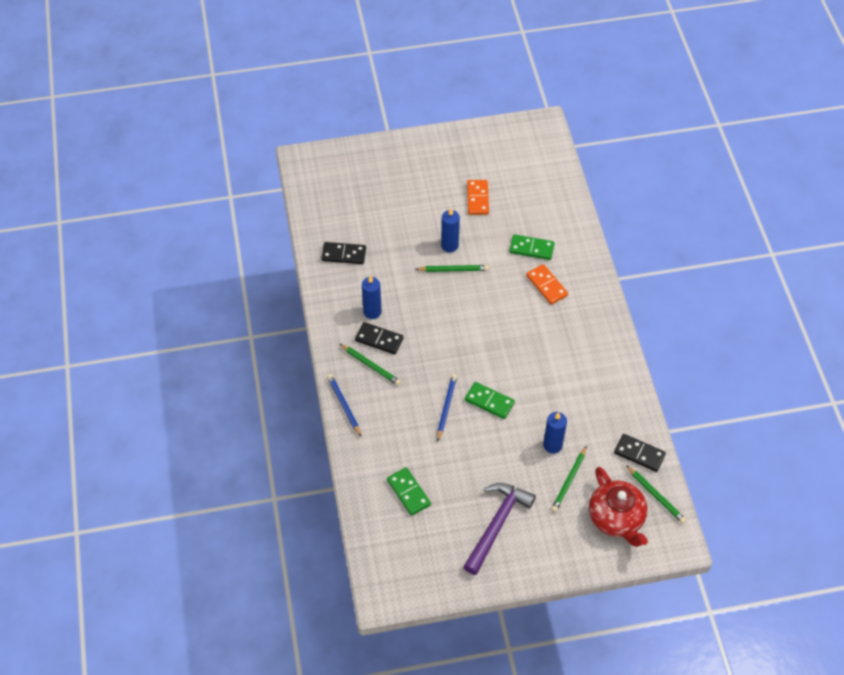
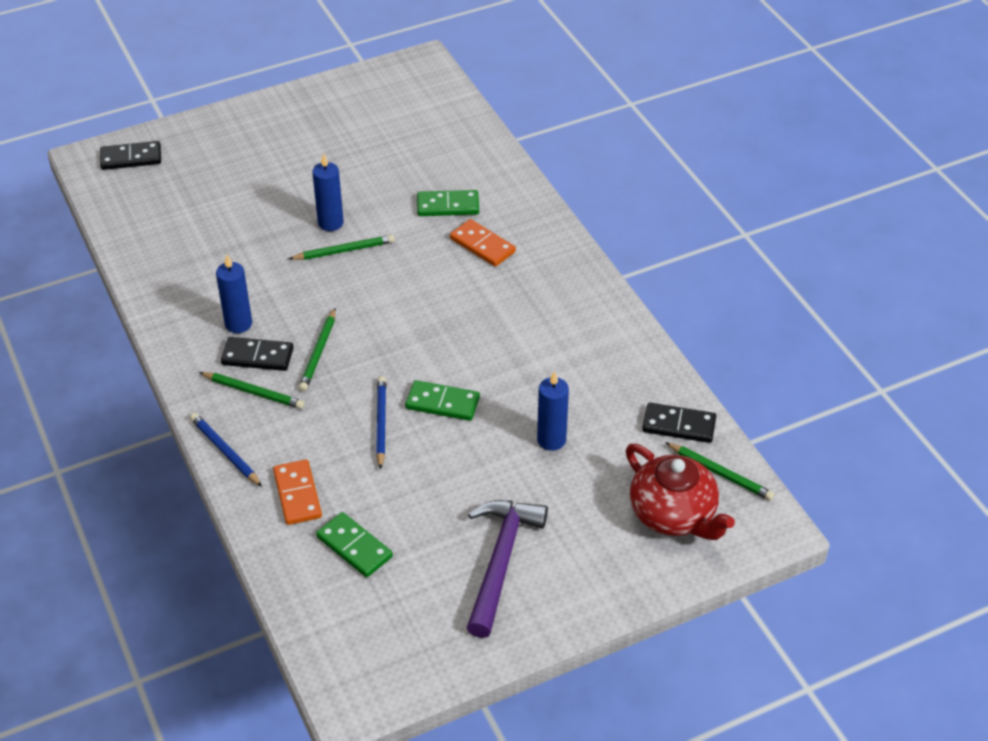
camera: 15 degrees left, 10 degrees down
black domino [322,242,366,264] -> black domino moved to [100,141,161,170]
orange domino [467,180,489,215] -> orange domino moved to [273,459,322,525]
green pencil [551,446,587,512] -> green pencil moved to [299,308,336,392]

